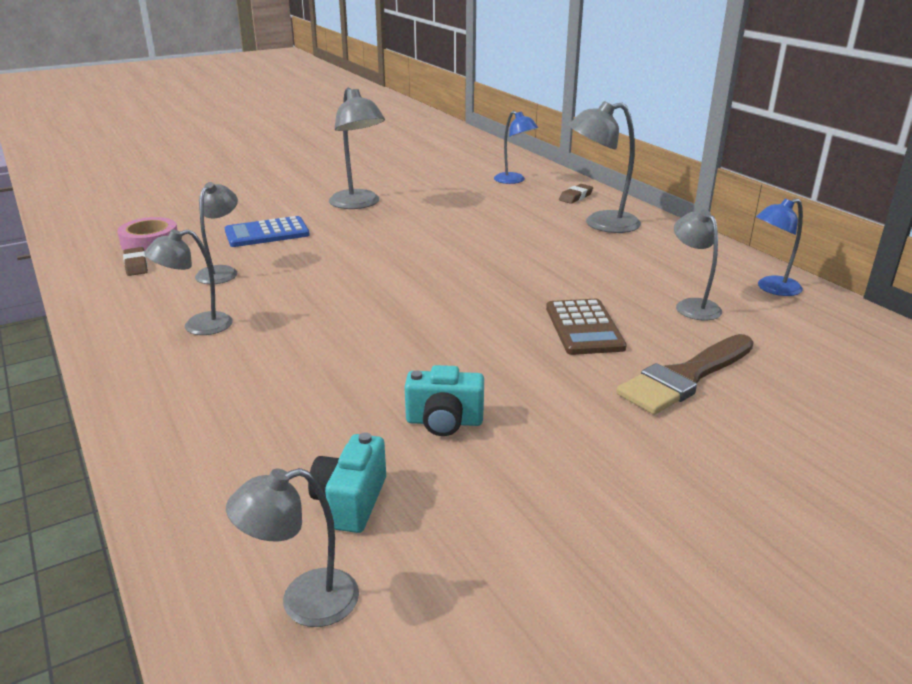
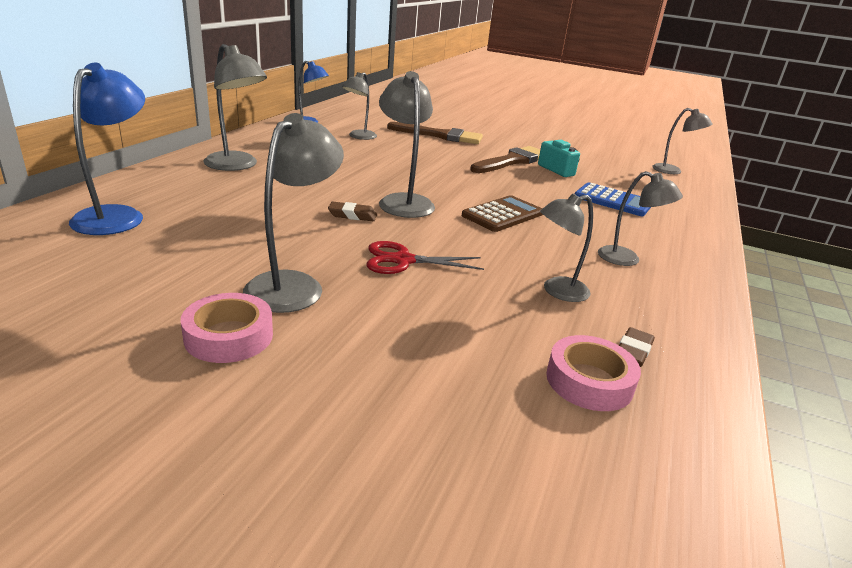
camera: 130 degrees left, 0 degrees up
blue calculator [225,216,310,247] -> blue calculator moved to [575,182,651,216]
turquoise camera [308,432,386,533] -> none
blue lamp [494,111,538,184] -> blue lamp [69,63,145,235], size x1.52
brown calculator [546,299,627,355] -> brown calculator moved to [462,195,543,232]
brown eraser [559,184,593,204] -> brown eraser moved to [328,202,377,221]
none -> pink tape [181,293,273,363]
none -> red scissors [366,241,484,274]
none -> grey lamp [379,71,435,218]
none -> brown brush [470,146,540,173]

